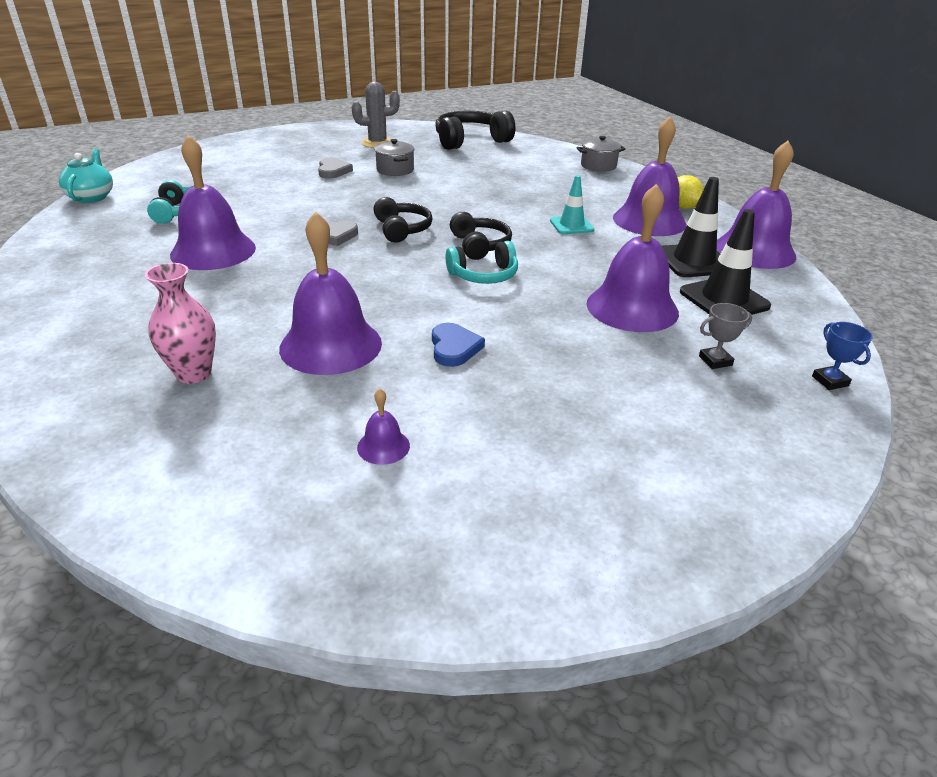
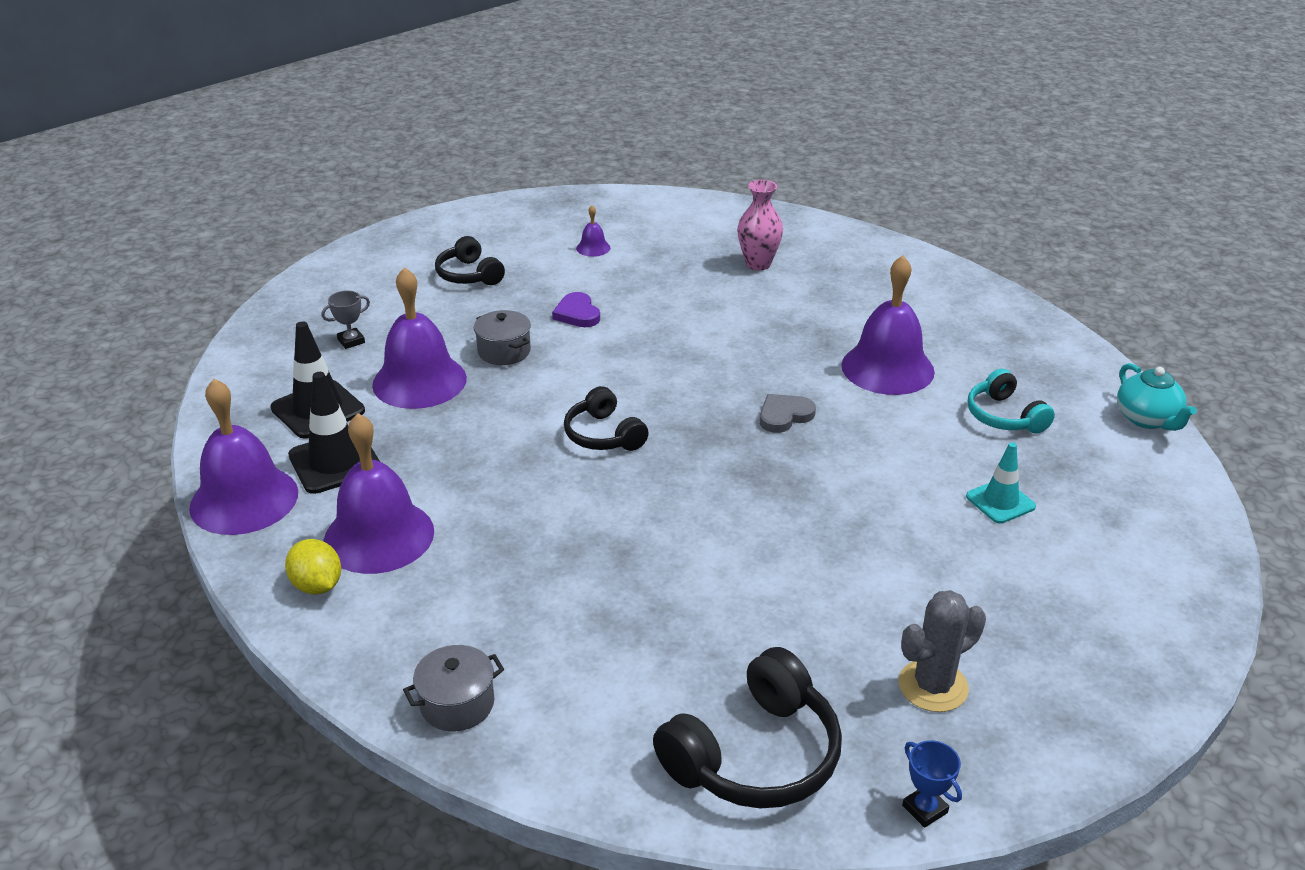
camera: 165 degrees right, 0 degrees up
purple bell [279,211,382,375] -> none
grey heart [318,158,353,179] -> none
black headphones [373,197,433,243] -> black headphones moved to [435,236,505,285]
grey pot [374,139,415,176] -> grey pot moved to [474,310,531,365]
blue heart [432,323,485,367] -> purple heart [552,292,600,327]
turquoise headphones [445,241,518,284] -> none
turquoise traffic cone [550,175,594,234] -> turquoise traffic cone moved to [966,442,1036,524]
blue trophy [812,322,873,390] -> blue trophy moved to [902,740,962,828]

